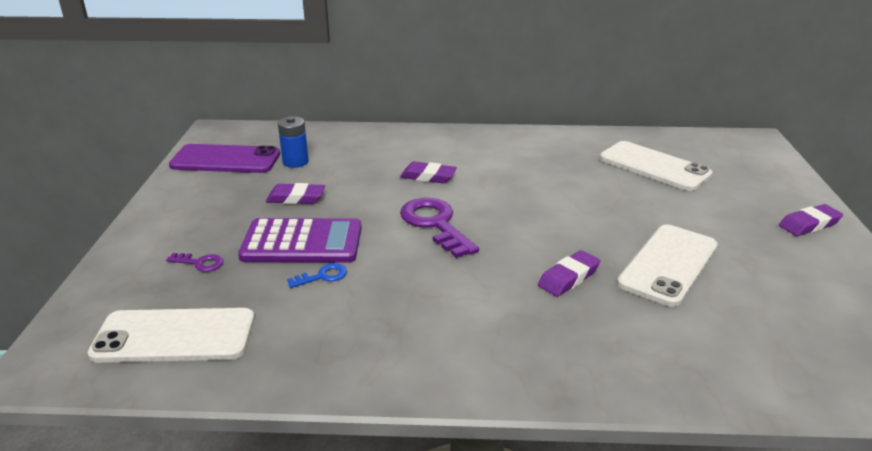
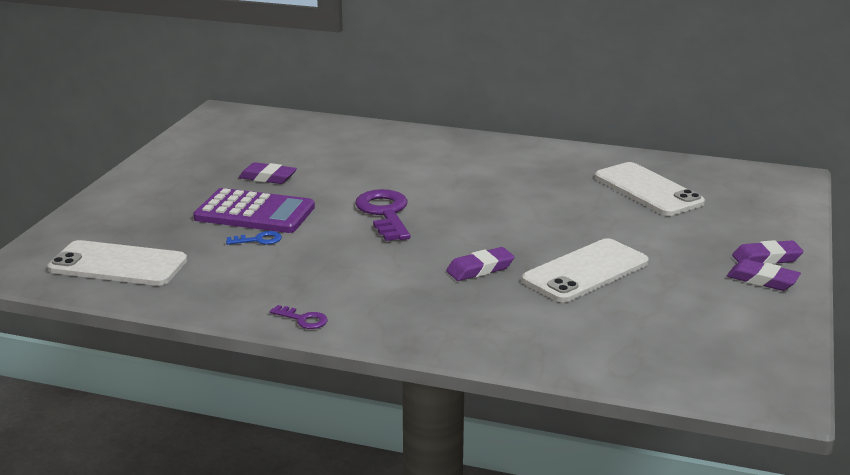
camera: 15 degrees right, 5 degrees down
purple key [166,253,224,272] -> purple key moved to [270,305,328,329]
purple phone [169,144,280,173] -> none
blue battery [278,116,309,168] -> none
purple eraser [400,161,457,183] -> purple eraser moved to [727,259,801,291]

